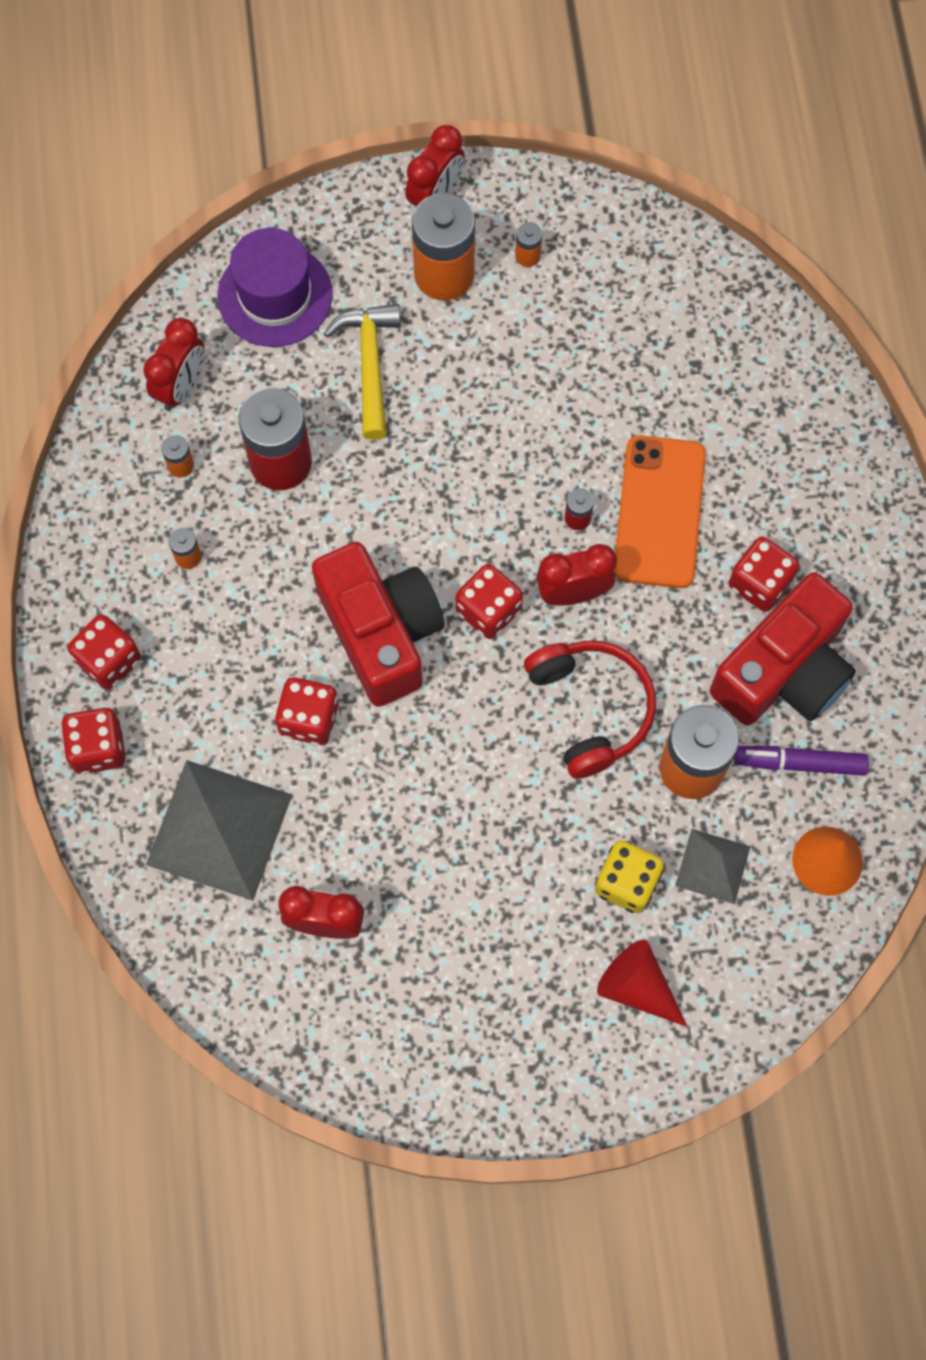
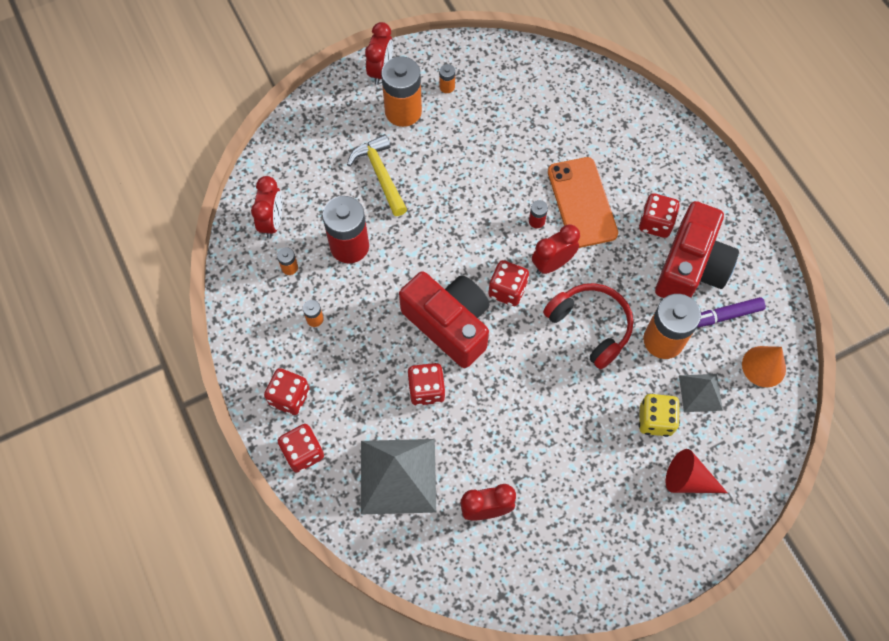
camera: 20 degrees left, 5 degrees down
purple hat [218,228,332,347] -> none

